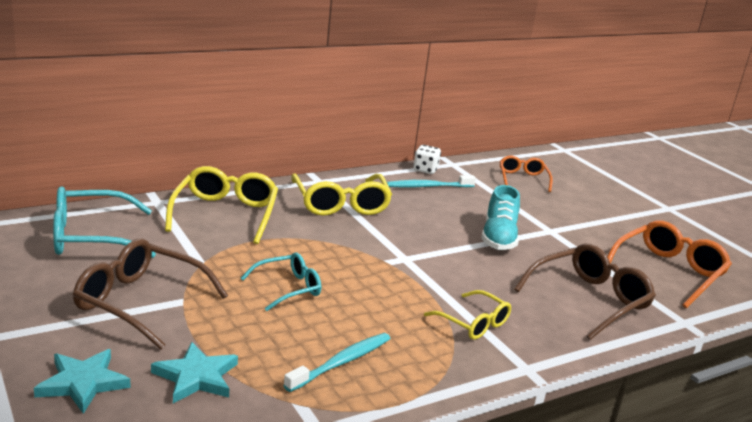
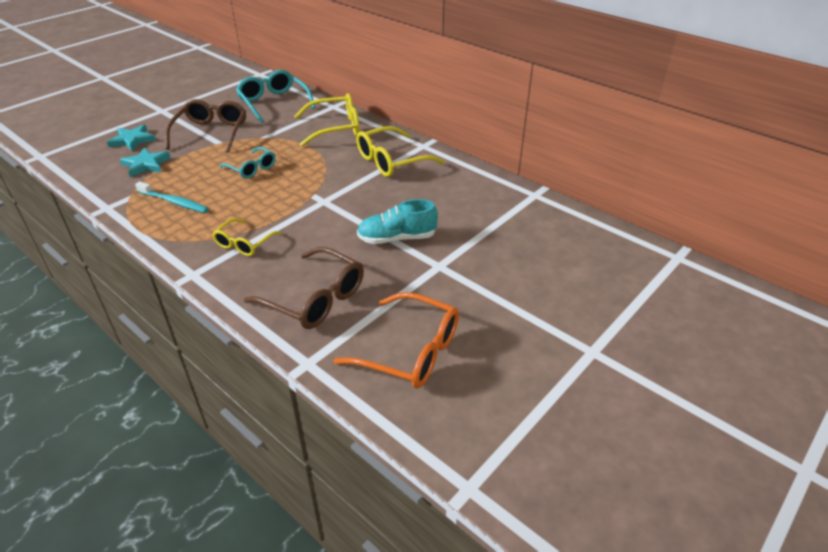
camera: 75 degrees right, 15 degrees up
turquoise toothbrush [387,175,476,187] -> none
white dice [413,145,441,174] -> none
orange glasses [500,155,553,192] -> none

